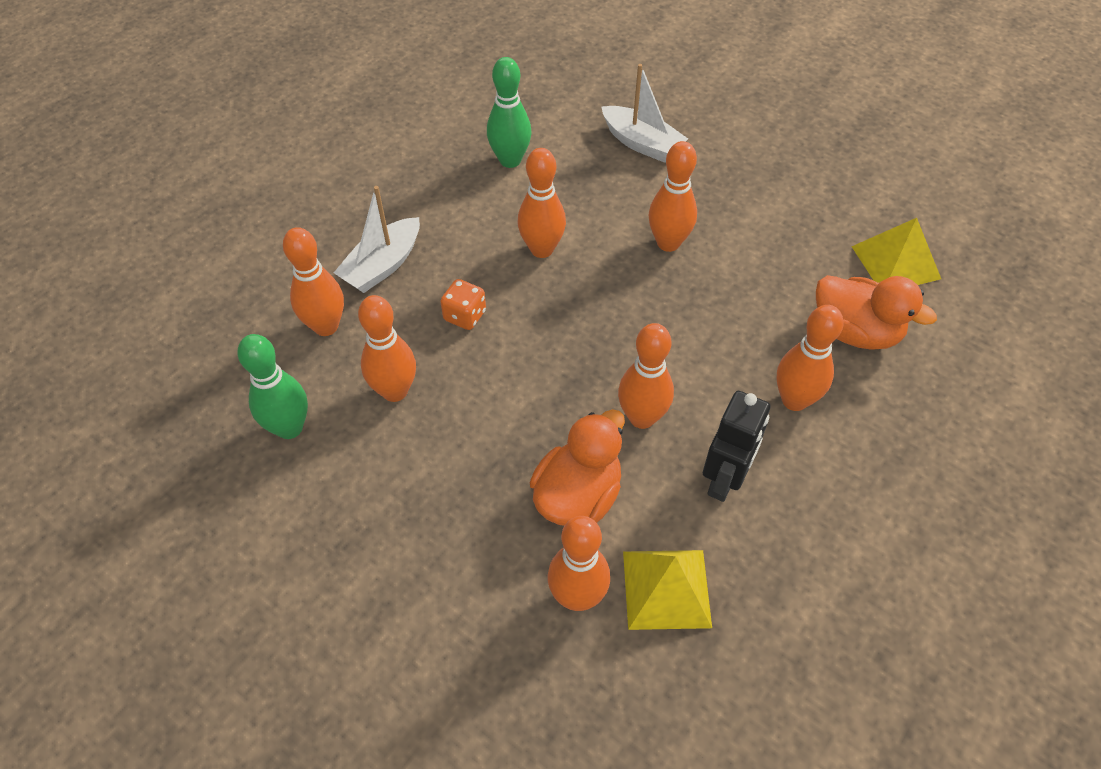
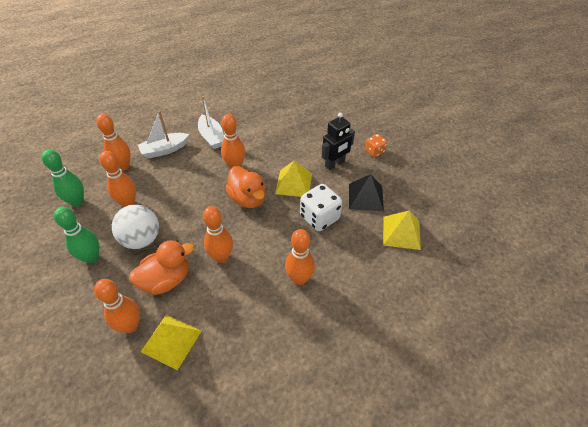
camera: 25 degrees right, 5 degrees down
orange dice [440,279,486,330] -> orange dice moved to [365,134,387,157]
green bowling pin [487,57,531,168] -> green bowling pin moved to [54,207,99,263]
white boat [601,64,688,163] -> white boat moved to [198,96,224,149]
orange bowling pin [648,141,697,252] -> yellow pyramid [275,160,312,197]
black robot [703,391,770,502] -> black robot moved to [322,113,355,170]
orange duck [816,275,937,350] -> orange duck moved to [225,166,266,208]
none -> white ball [112,204,159,249]
none -> white dice [300,184,342,231]
none -> black pyramid [349,174,384,211]

